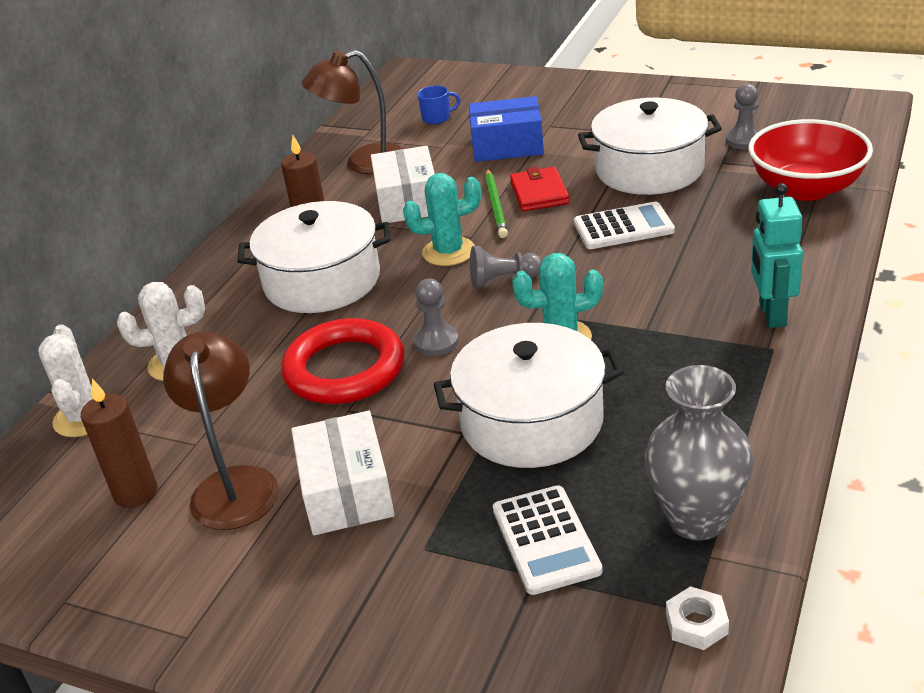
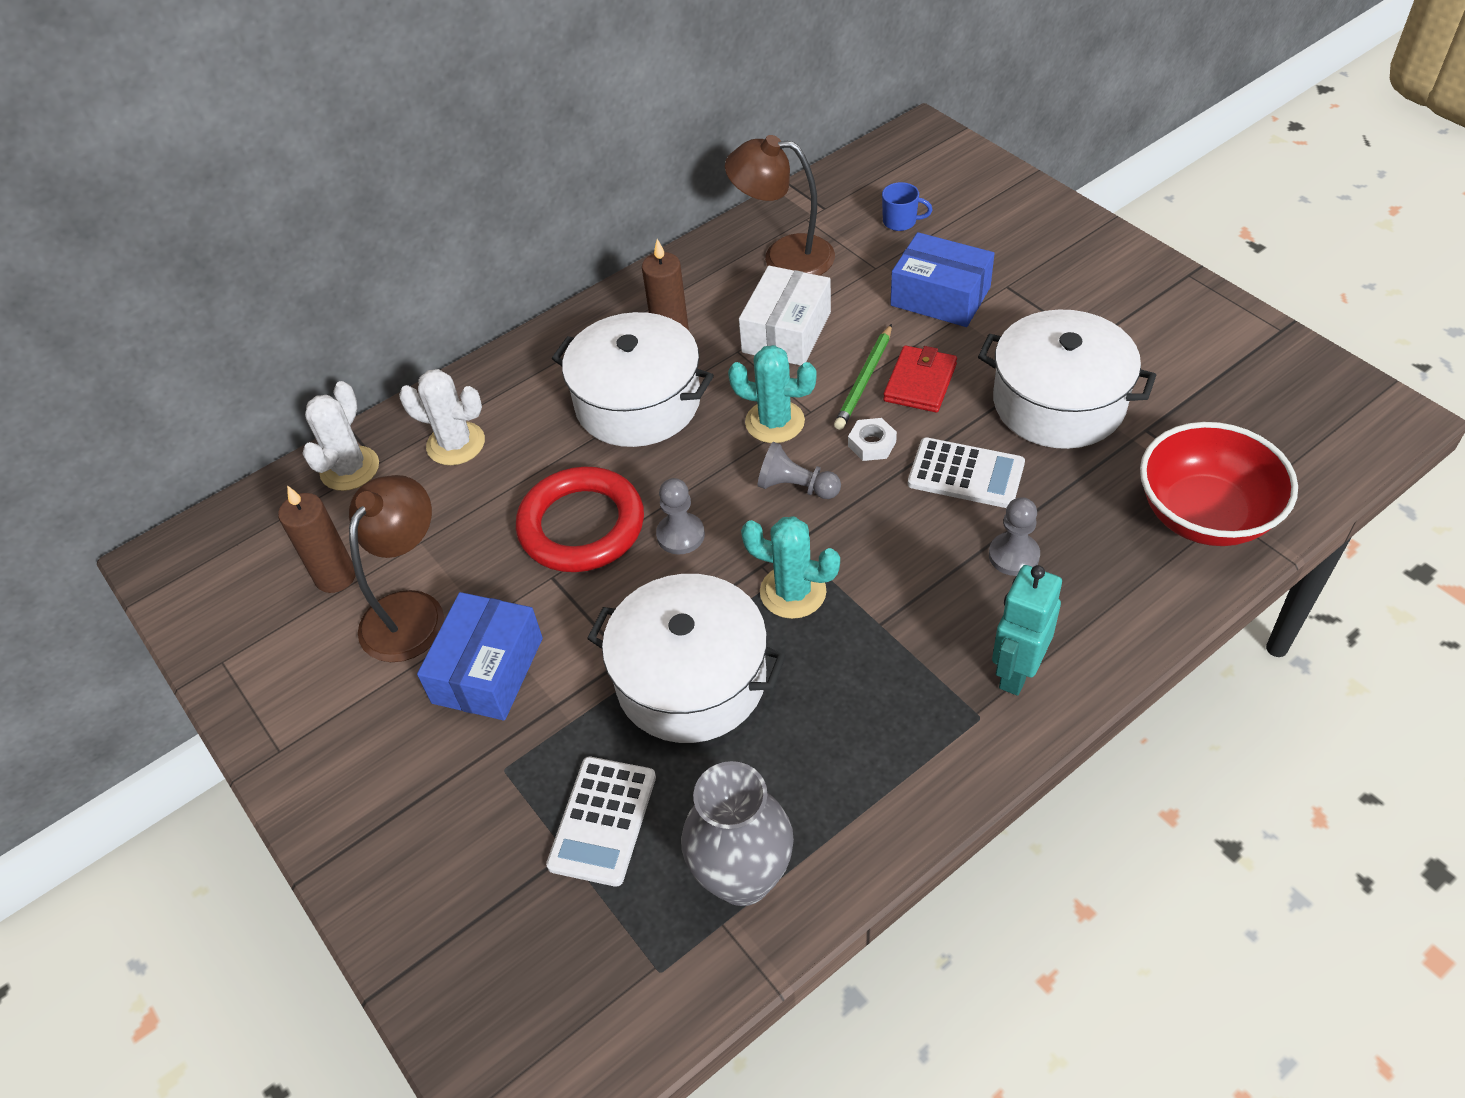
camera: 30 degrees right, 15 degrees up
white box [291,411,395,535] -> blue box [417,592,543,721]
white nut [666,586,729,650] -> white nut moved to [848,418,897,461]
grey pawn [726,83,760,149] -> grey pawn moved to [989,497,1040,576]

